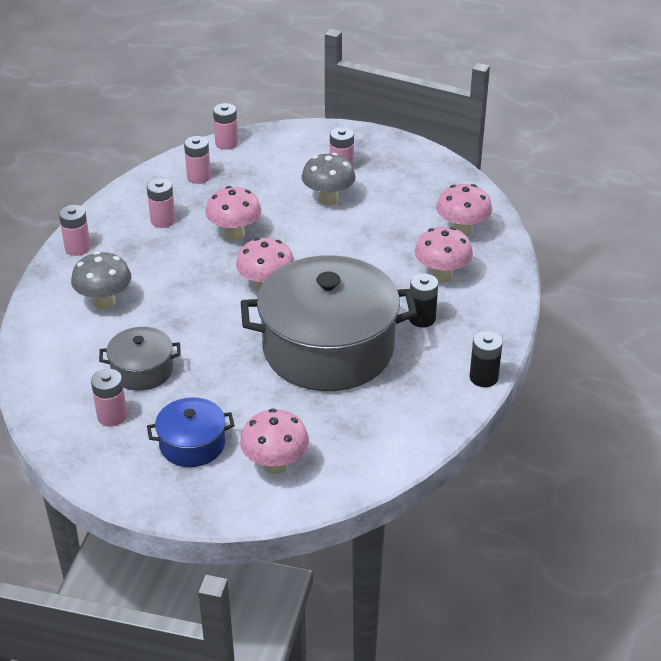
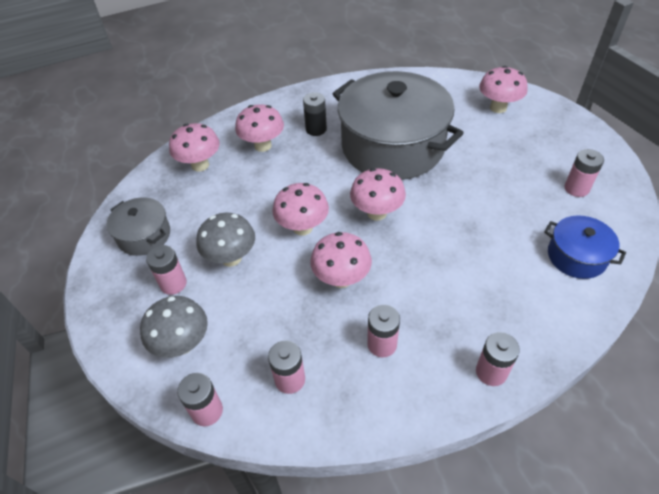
camera: 130 degrees left, 10 degrees up
grey mushroom [71,252,131,309] -> grey mushroom moved to [140,296,208,358]
grey pot [99,327,181,391] -> grey pot moved to [107,197,170,256]
blue pot [147,397,235,467] -> blue pot moved to [544,215,626,279]
black battery [469,331,503,387] -> none
none -> pink mushroom [272,183,329,236]

